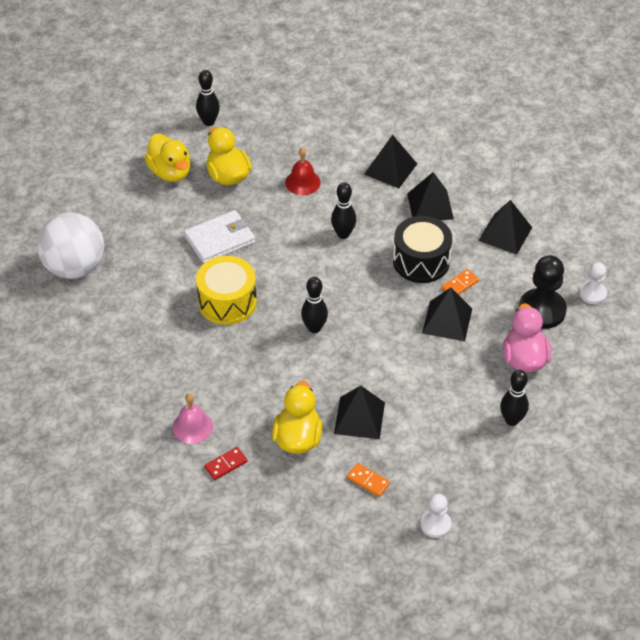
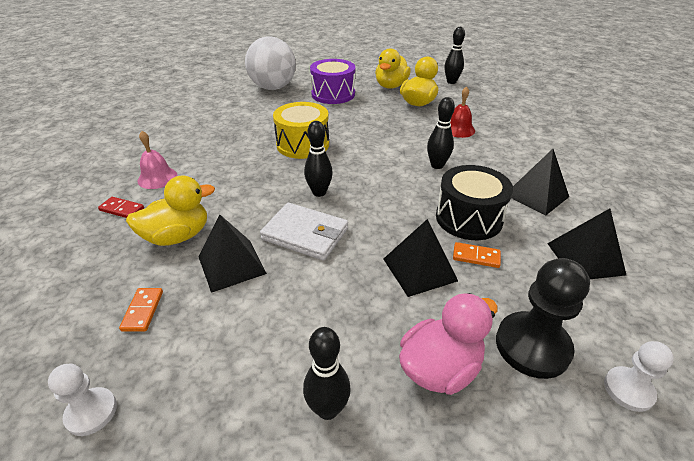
camera: 55 degrees right, 10 degrees down
white wallet [184,210,255,264] -> white wallet moved to [260,203,348,260]
black pyramid [364,135,417,188] -> none
none -> purple drum [310,59,355,104]

